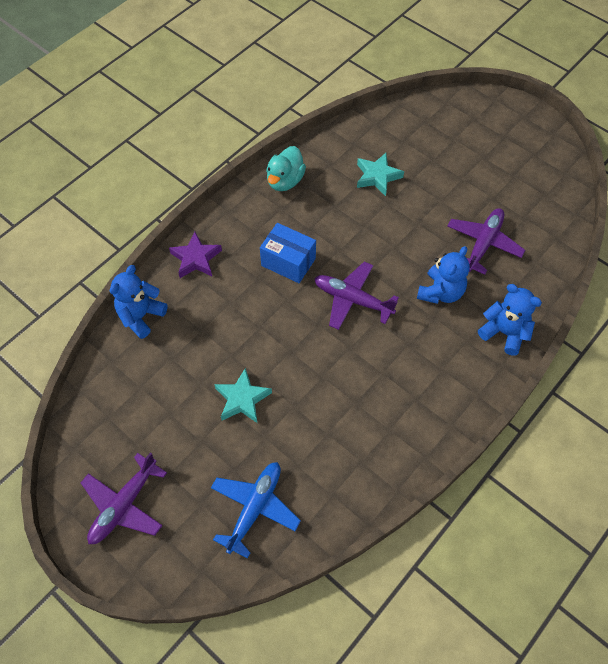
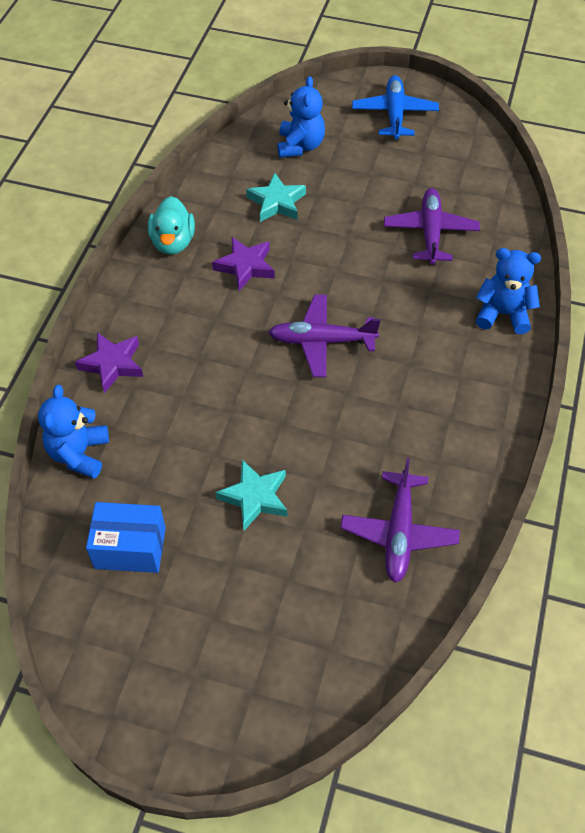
camera: 25 degrees left, 5 degrees down
purple plane [81,452,167,544] -> purple plane moved to [341,458,460,583]
blue plane [211,462,301,559] -> blue plane moved to [352,75,439,140]
blue box [260,223,316,283] -> blue box moved to [86,502,166,573]
blue teddy bear [417,246,470,304] -> blue teddy bear moved to [277,76,325,158]
none -> purple star [212,237,275,291]

